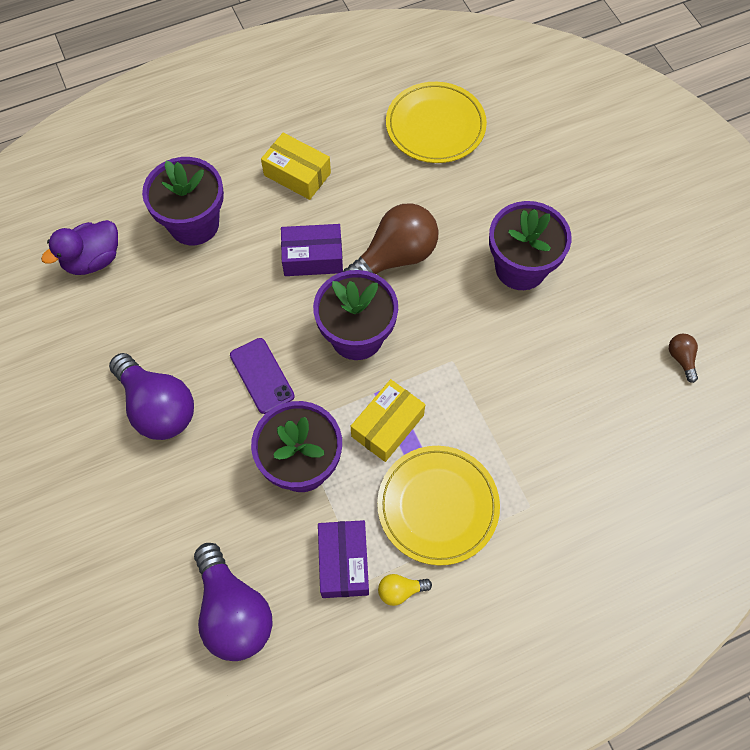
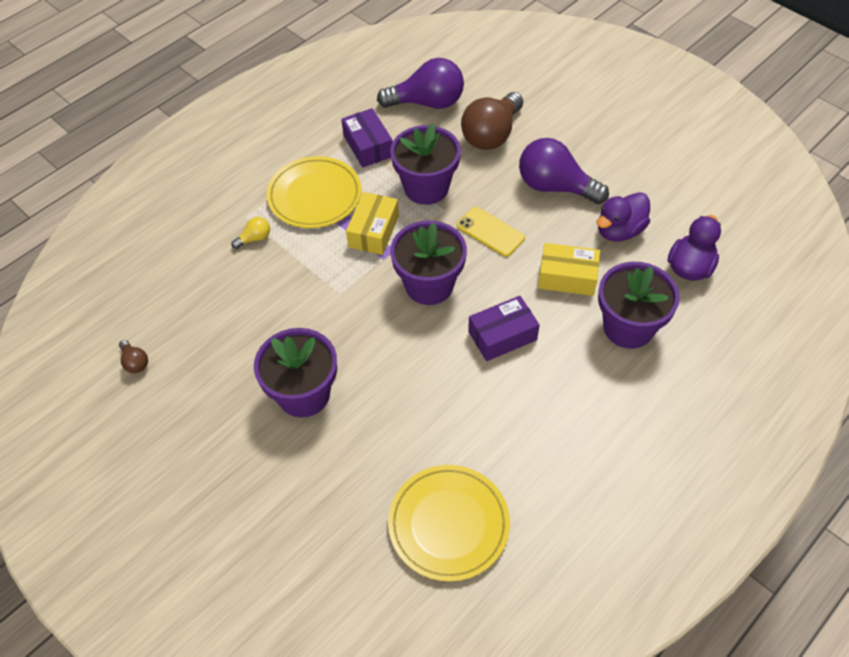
camera: 160 degrees right, 10 degrees down
purple light bulb [194,543,273,661] -> purple light bulb turned 135 degrees clockwise [377,58,464,109]
purple phone [230,338,295,414] -> yellow phone [457,207,525,257]
yellow box [261,133,331,200] -> yellow box moved to [538,243,600,296]
brown light bulb [343,203,438,274] -> brown light bulb moved to [461,92,523,150]
yellow light bulb [378,574,432,606] -> yellow light bulb moved to [231,217,270,249]
none -> purple duck [597,192,650,242]

